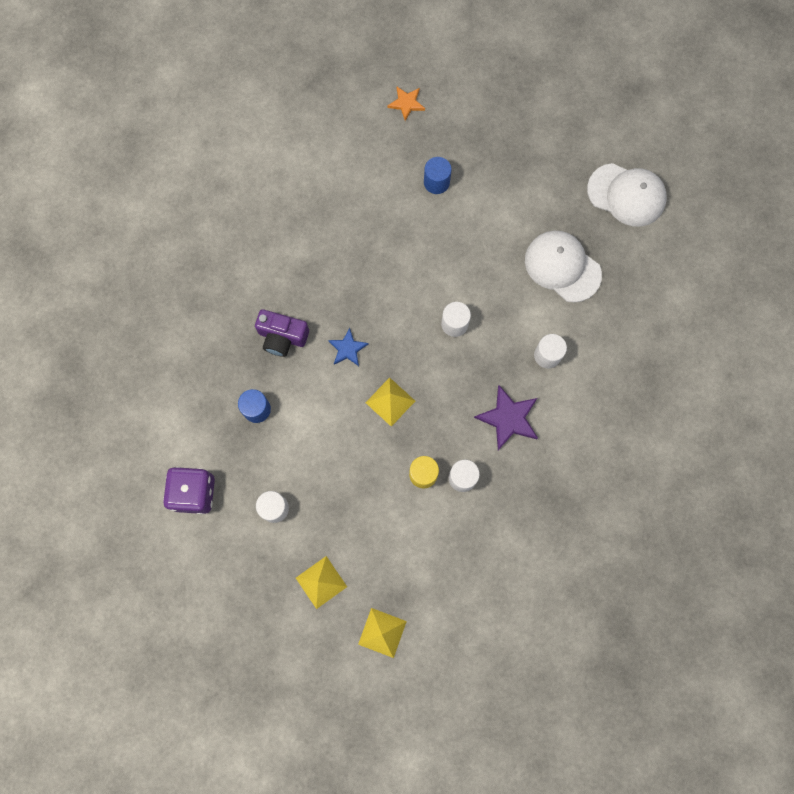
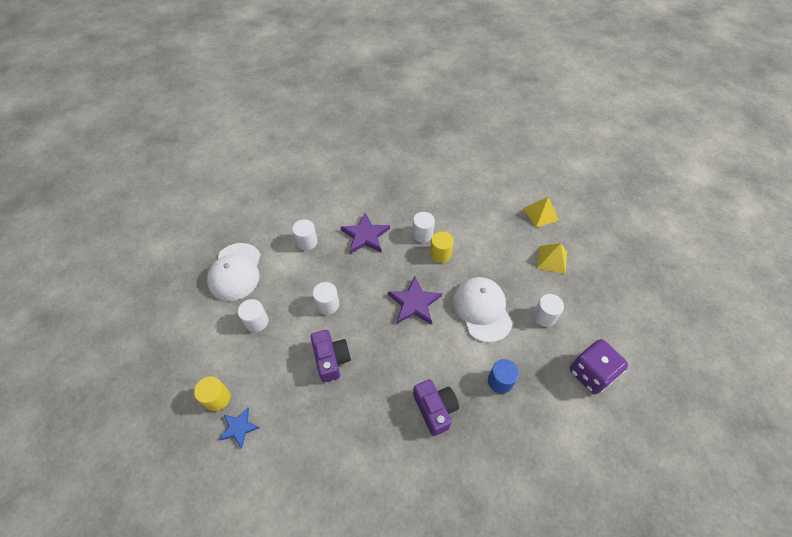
camera: 130 degrees left, 20 degrees down
blue star [328,328,368,366] -> blue star moved to [218,407,259,448]
yellow pyramid [365,377,415,427] -> purple star [388,277,442,325]
orange star [387,87,425,121] -> none
blue cylinder [424,157,452,194] -> yellow cylinder [194,377,230,411]
white cap [587,163,667,227] -> white cap moved to [453,277,513,343]
none -> white cylinder [238,299,268,332]
none -> purple camera [311,330,351,382]

